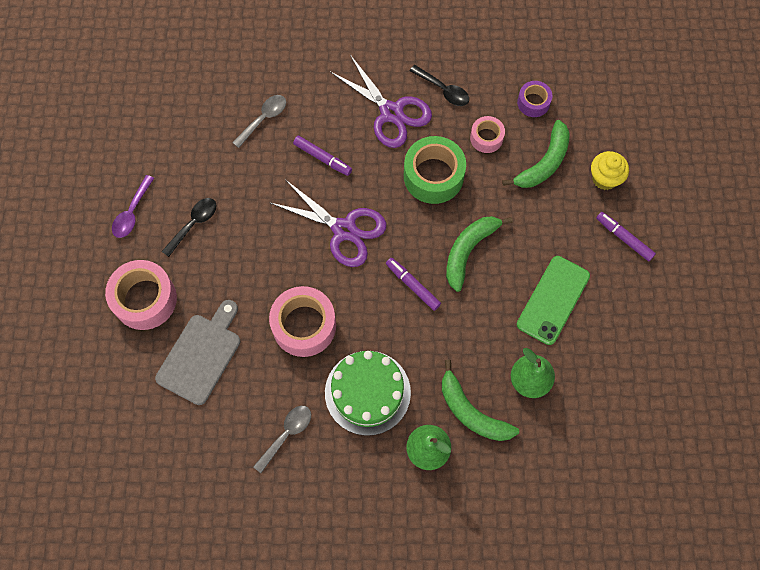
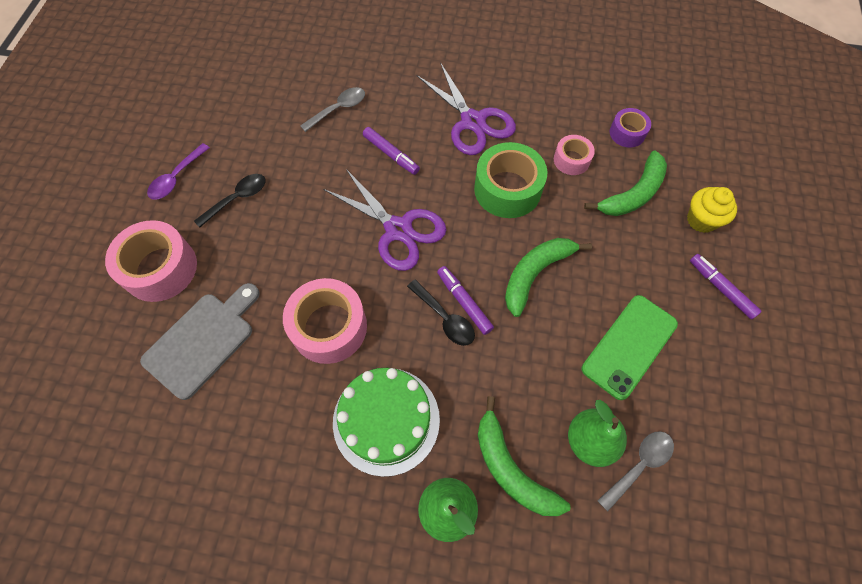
camera: 10 degrees right, 5 degrees down
grey spoon [253,406,311,473] -> grey spoon moved to [597,431,674,512]
black spoon [410,65,469,106] -> black spoon moved to [407,280,475,346]

